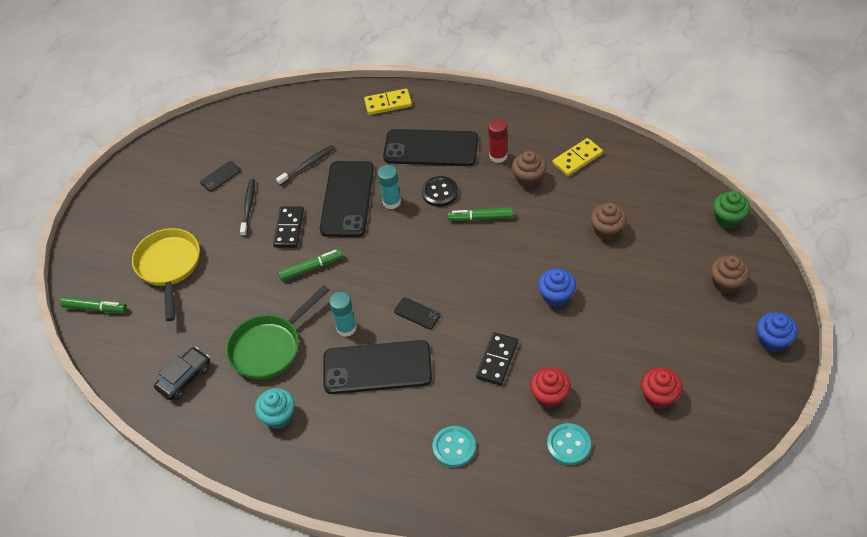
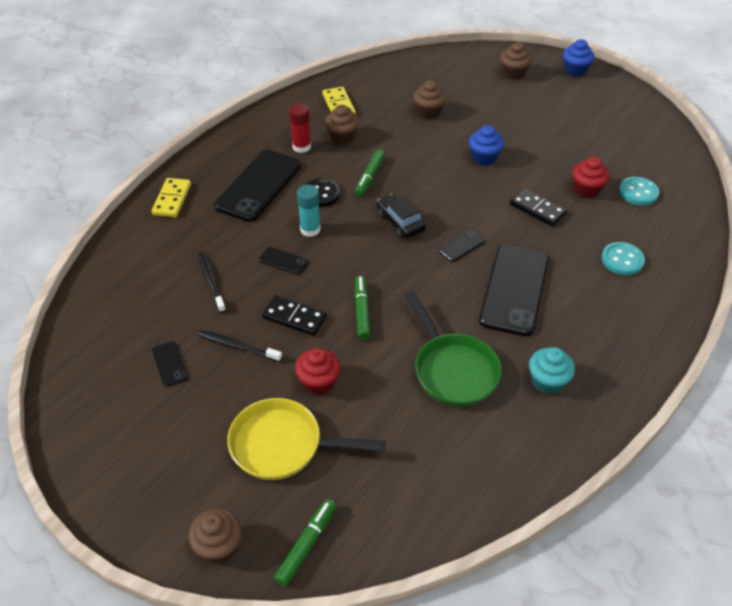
camera: 75 degrees left, 5 degrees down
black car [154,347,210,400] -> black car moved to [377,194,426,238]
black phone [320,161,374,237] -> black phone [259,247,308,275], size x0.43
turquoise glue stick [329,292,357,337] -> none
red cupcake [641,368,682,409] -> red cupcake moved to [295,348,341,395]
green cupcake [713,191,750,229] -> none
none -> brown cupcake [188,508,242,563]

